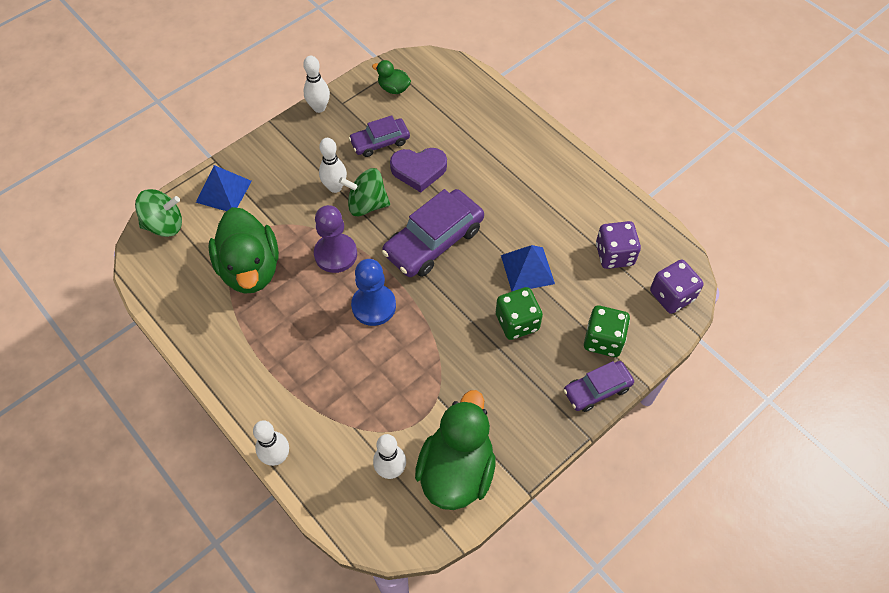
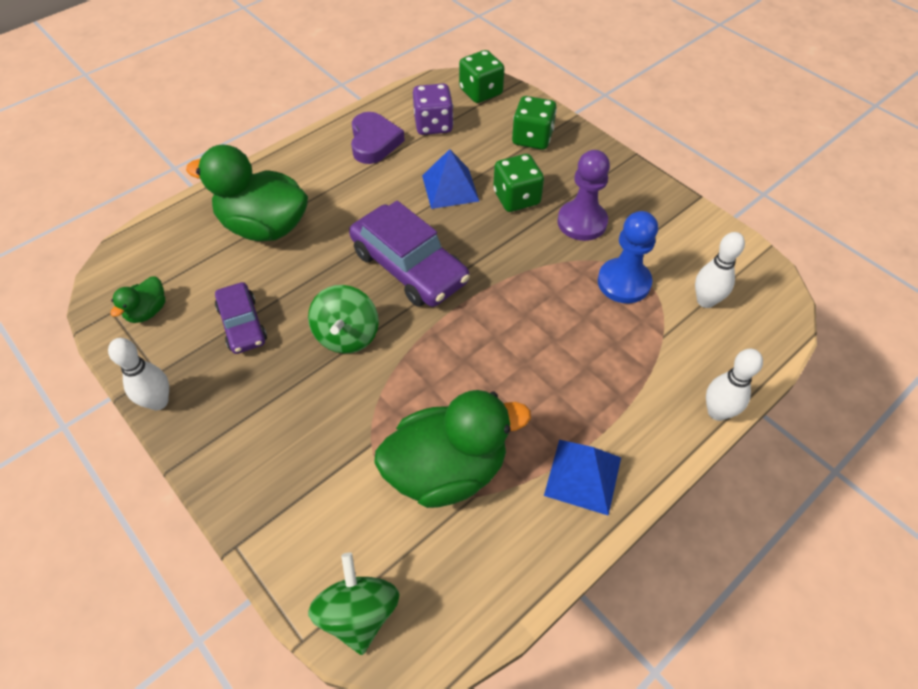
camera: 90 degrees left, 5 degrees down
blue pyramid [196,165,252,211] -> blue pyramid moved to [544,440,621,516]
purple pawn [314,205,357,273] -> purple pawn moved to [557,150,610,241]
white bowling pin [319,138,347,193] -> none
blue pawn [351,259,396,326] -> blue pawn moved to [598,211,658,303]
purple heart [390,148,447,192] -> purple heart moved to [351,112,405,164]
green duck [415,390,496,510] -> green duck moved to [186,145,308,241]
purple car [564,361,634,412] -> none
purple dice [650,260,704,314] -> green dice [459,50,504,103]

